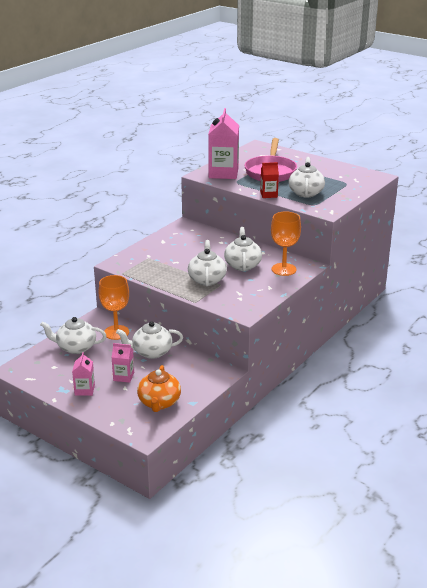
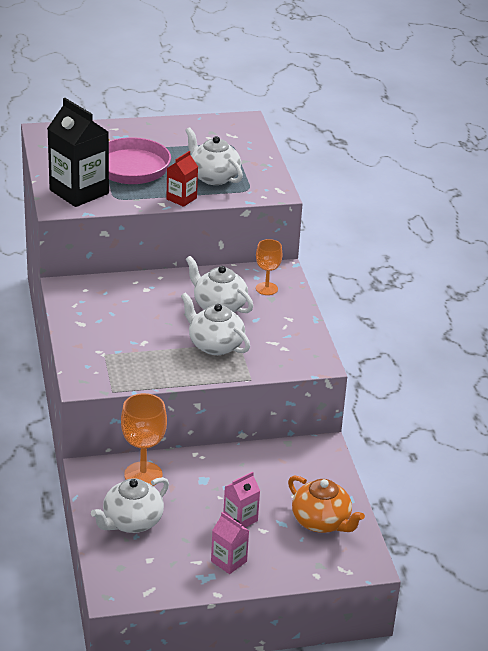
camera: 50 degrees left, 5 degrees up
white teapot [116,321,183,359] -> none
pink carton [208,108,239,179] -> black carton [47,98,109,207]
orange goblet [271,211,301,276] -> orange goblet [256,239,283,295], size x0.64

